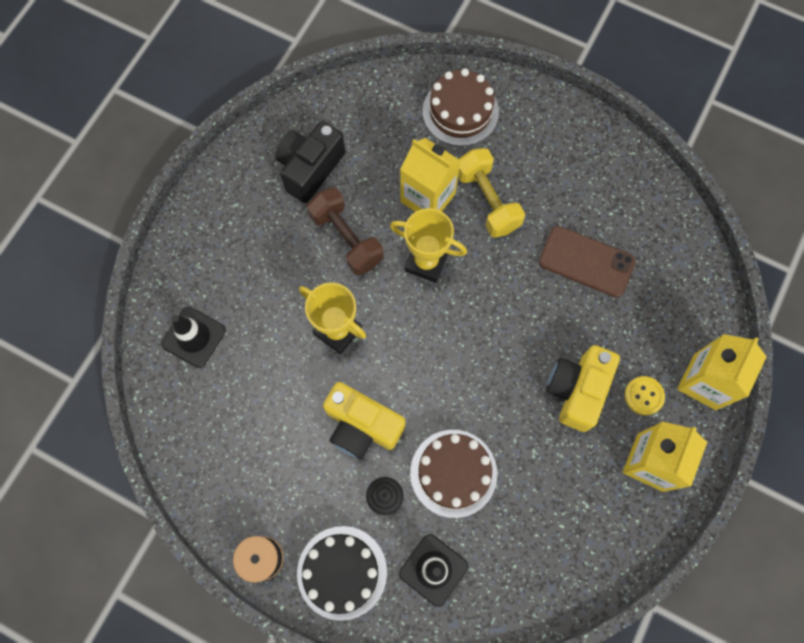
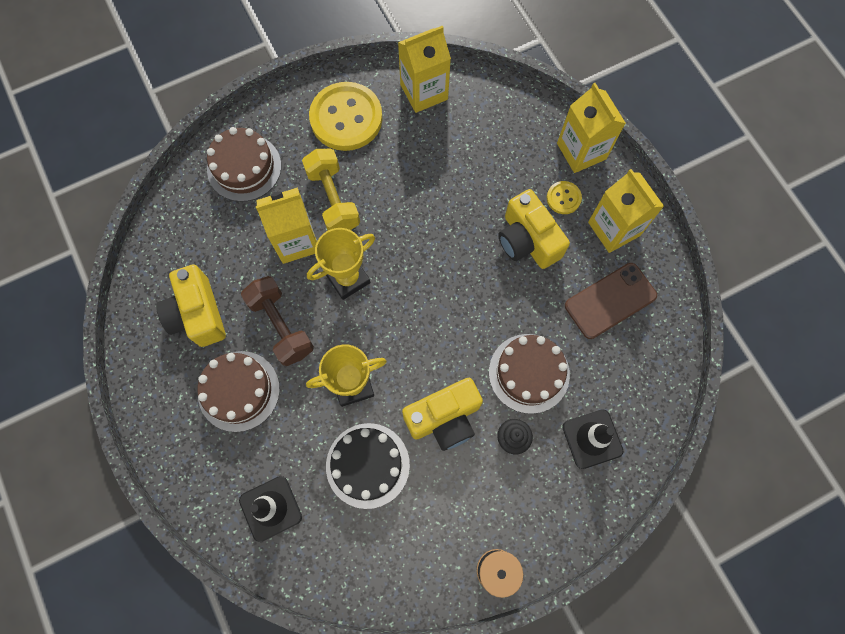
camera: 55 degrees left, 0 degrees up
black camera [275,121,345,203] -> yellow camera [156,264,226,347]
black cake [297,526,387,621] -> black cake moved to [326,423,410,509]
brown dumbbell [307,187,384,275] -> brown dumbbell turned 60 degrees clockwise [241,276,314,366]
yellow dumbbell [458,148,525,238] -> yellow dumbbell turned 60 degrees clockwise [302,149,360,230]
brown phone [539,226,635,297] -> brown phone moved to [565,263,657,339]
none -> brown cake [197,351,280,432]
none -> yellow button [309,82,383,151]
none -> yellow carton [398,25,451,113]

